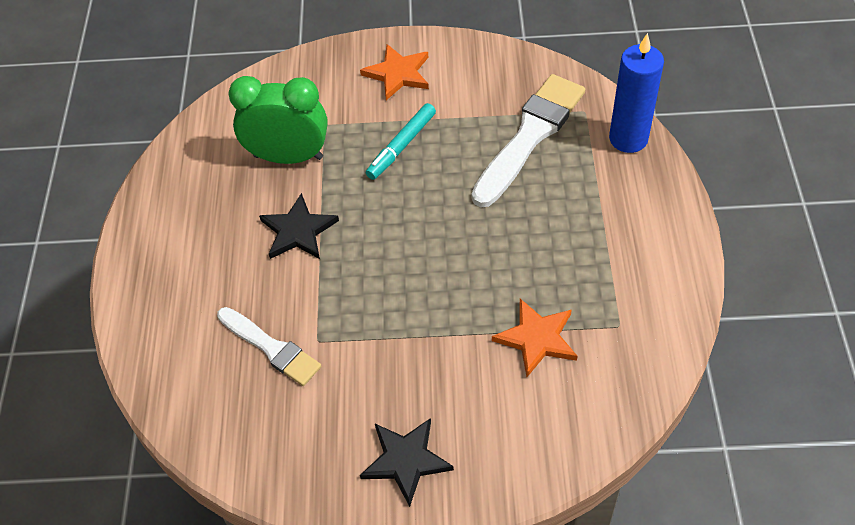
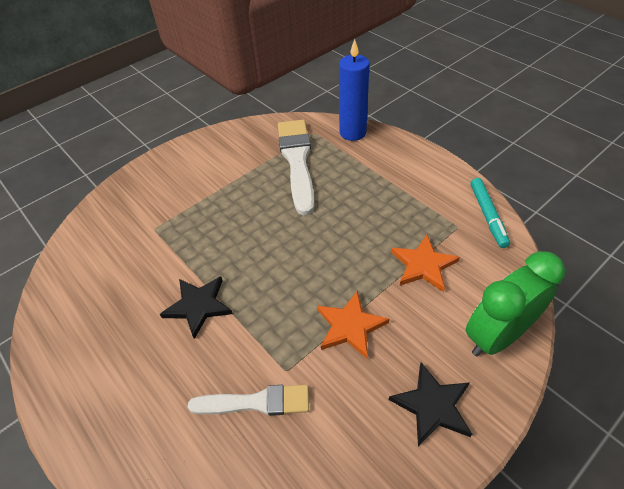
camera: 40 degrees left, 5 degrees down
green clock [229,76,328,164] -> green clock moved to [466,251,565,357]
orange star [360,44,429,100] -> orange star moved to [317,290,390,359]
turquoise marker [366,103,436,180] -> turquoise marker moved to [471,178,510,248]

